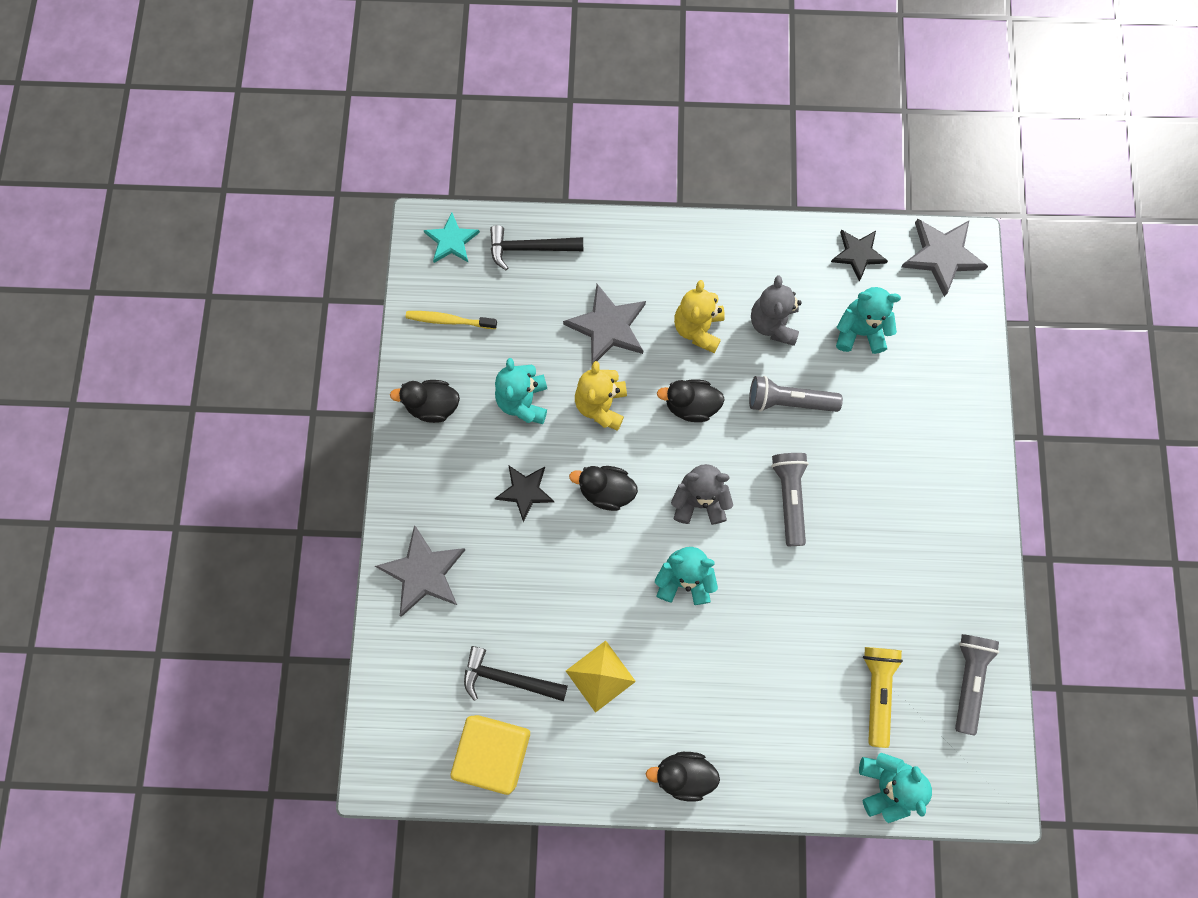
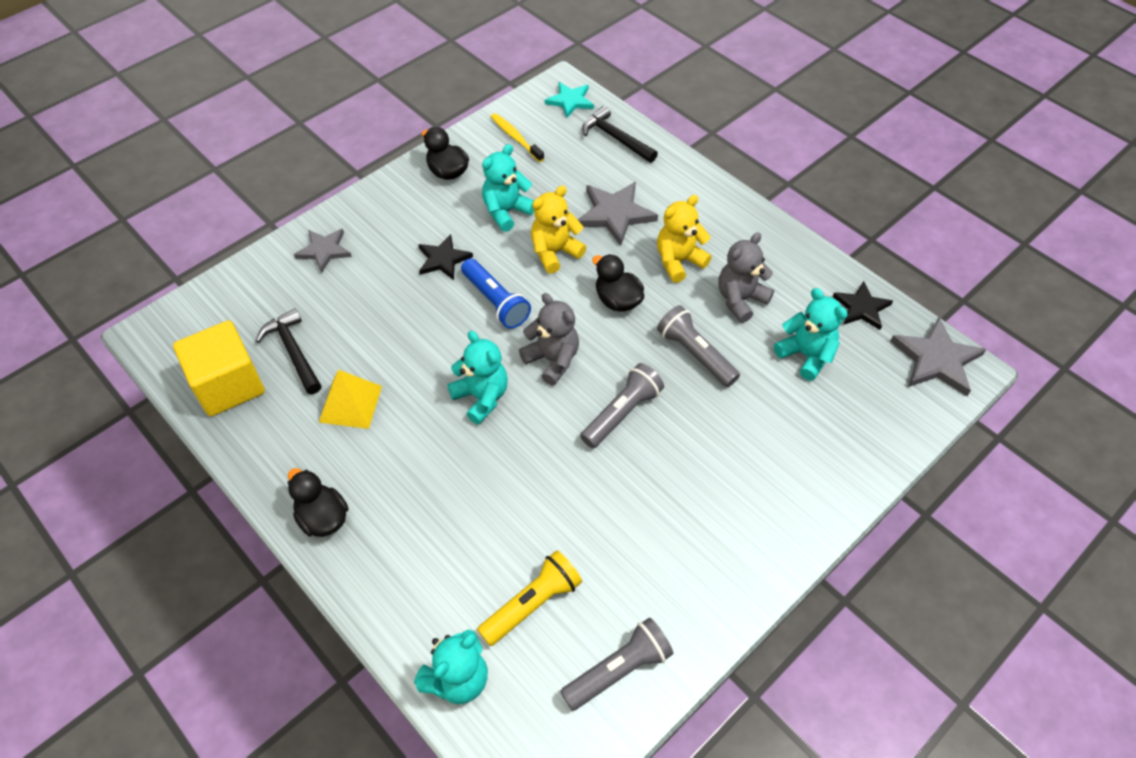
camera: 45 degrees right, 20 degrees down
grey star [375,525,466,617] -> grey star [294,229,352,273], size x0.67
black duck [569,466,638,511] -> blue flashlight [461,259,531,329]

